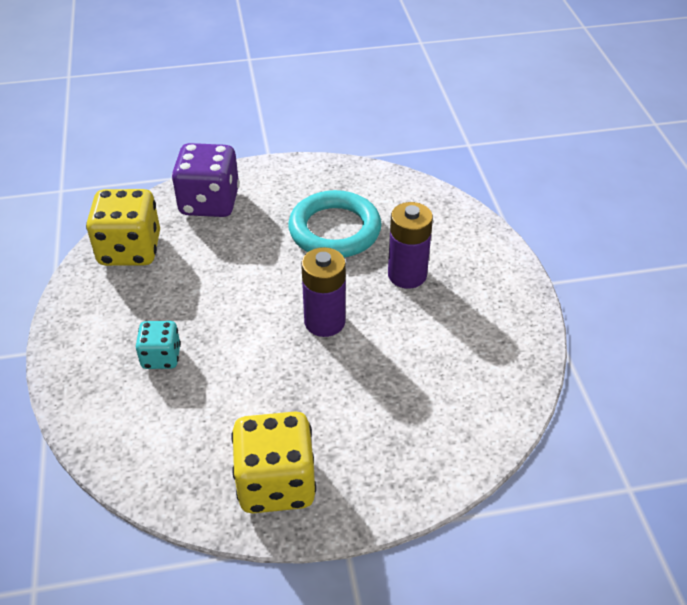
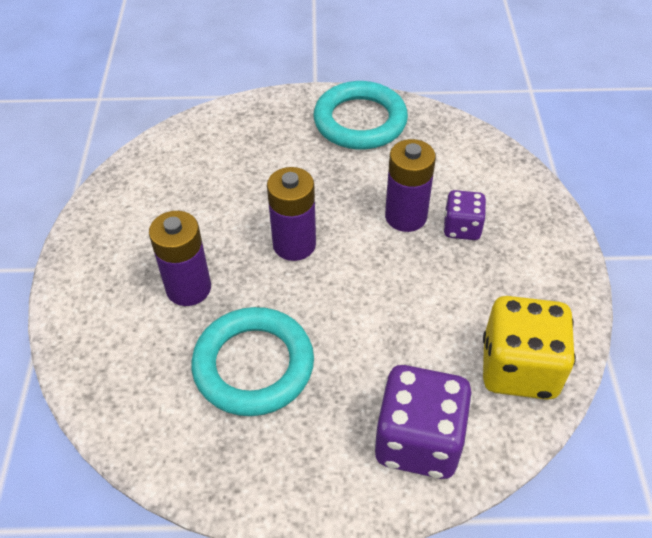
camera: 170 degrees left, 5 degrees up
turquoise dice [136,321,181,369] -> purple dice [443,190,486,240]
yellow dice [231,412,316,513] -> turquoise ring [314,81,408,150]
none -> purple battery [385,139,436,232]

